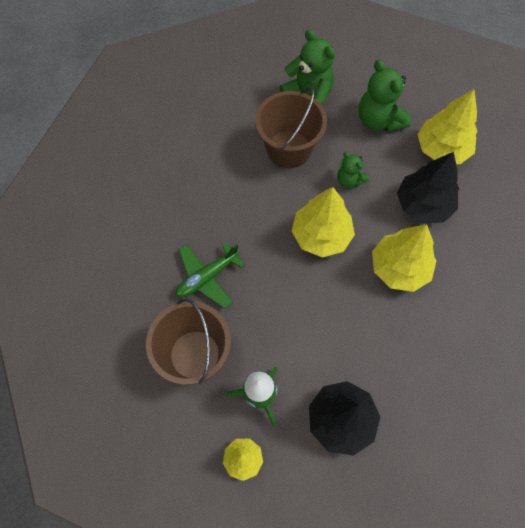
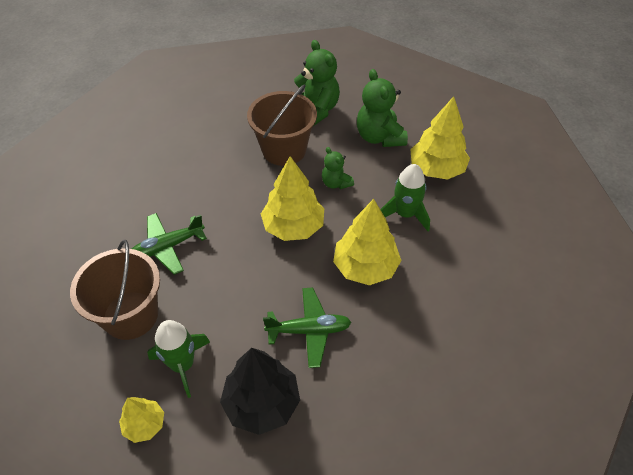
camera: 10 degrees right, 15 degrees down
black tree [397,152,459,223] -> green rocket [380,164,430,231]
none -> green plane [263,288,351,368]

